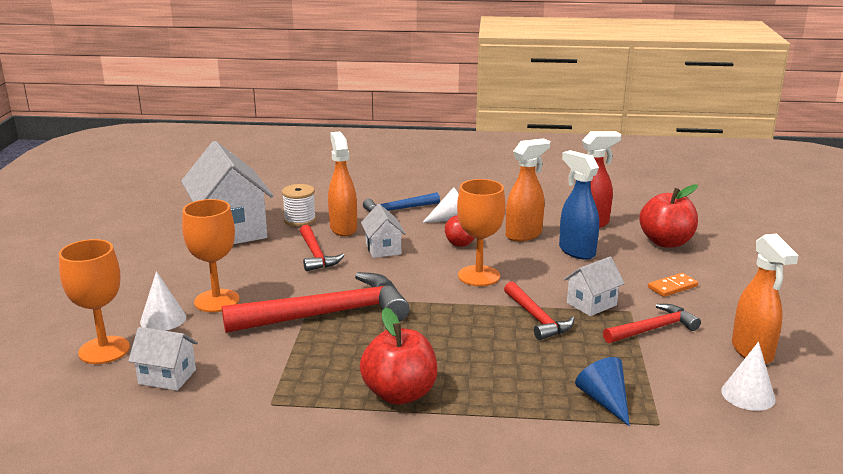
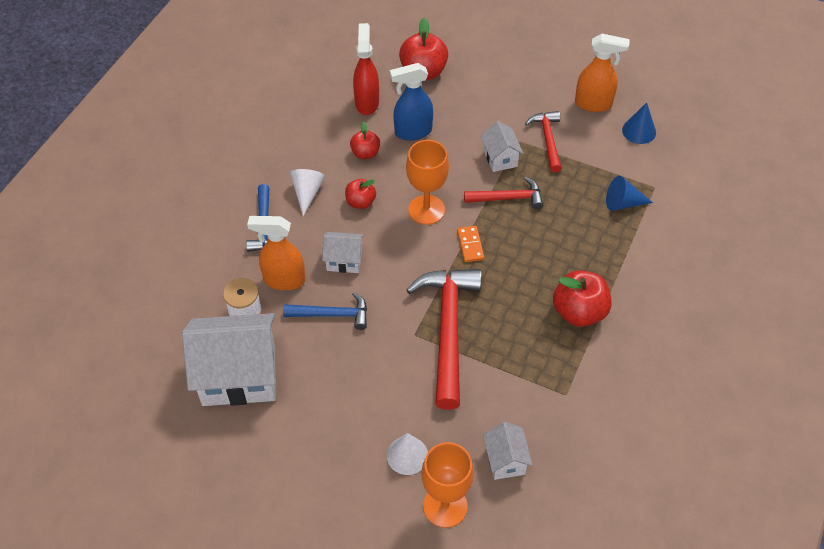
camera: 70 degrees left, 30 degrees up
white house [128,327,198,391] -> white house turned 45 degrees counterclockwise [483,422,533,480]
orange goblet [182,199,240,312] -> none
red hammer [300,225,344,271] -> blue hammer [283,292,367,330]
orange spray bottle [506,138,550,241] -> red apple [350,122,380,159]
orange domino [648,273,698,297] -> orange domino moved to [457,226,484,262]
white cone [721,342,776,411] -> blue cone [622,102,656,144]

